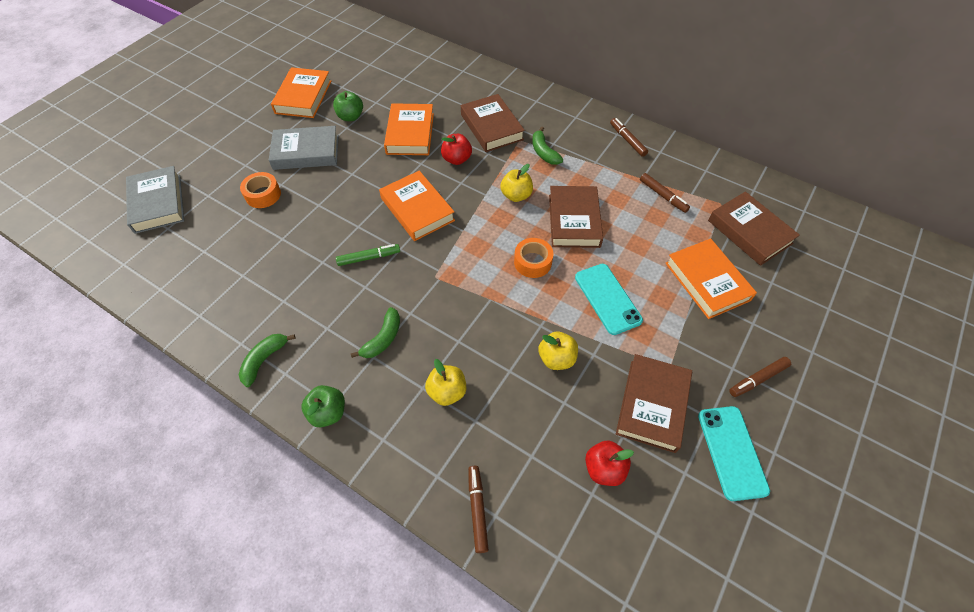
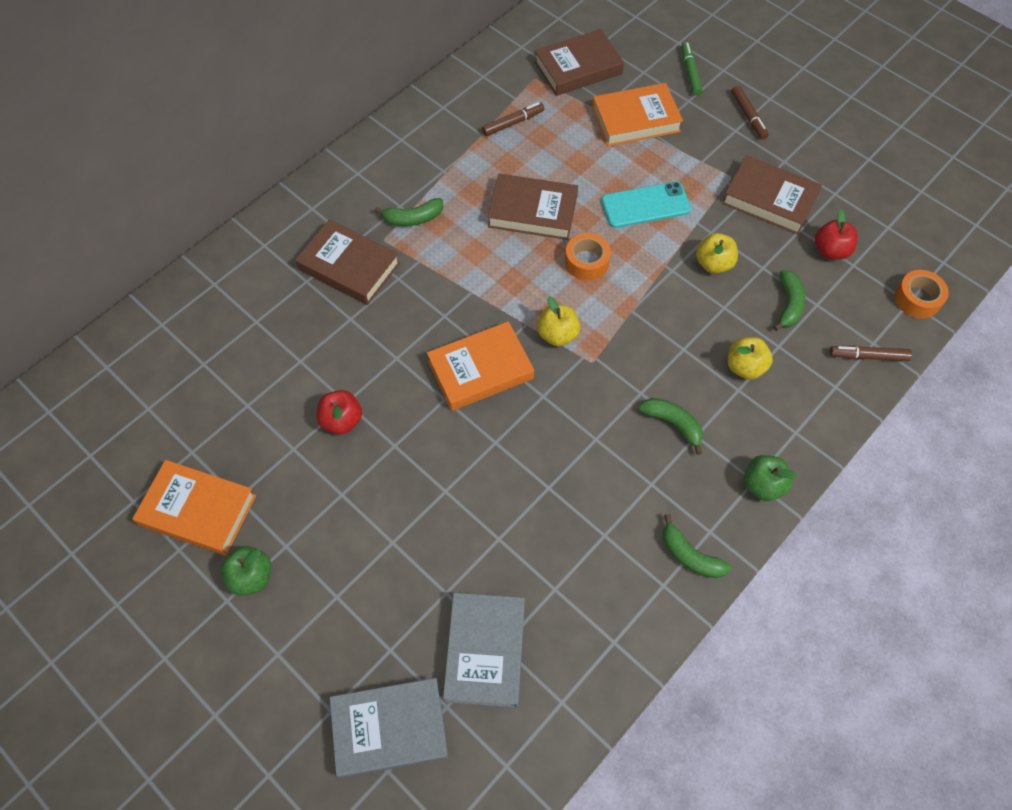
camera: 80 degrees left, 5 degrees up
orange tape [240,172,281,208] -> orange tape moved to [895,270,949,318]
grey book [269,126,339,170] -> grey book moved to [443,593,525,708]
green apple [333,91,363,121] -> green apple moved to [220,546,271,595]
green marker [336,244,400,266] -> green marker moved to [681,42,703,96]
orange book [384,103,434,155] -> none
red apple [441,134,472,165] -> red apple moved to [316,390,362,434]
brown book [461,94,525,152] -> brown book turned 45 degrees clockwise [295,219,400,305]
yellow apple [500,164,533,202] -> yellow apple moved to [537,296,580,346]
brown marker [610,118,648,157] -> none
turquoise phone [698,406,770,501] -> none
none -> green banana [773,270,806,331]

